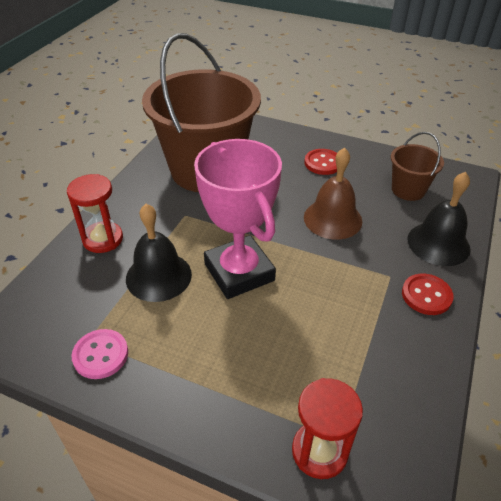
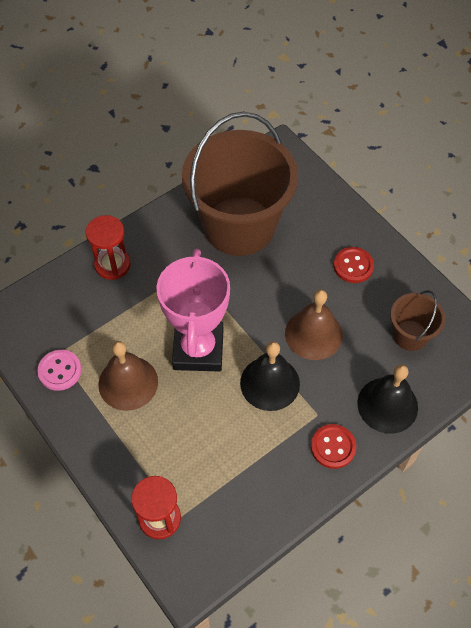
camera: 30 degrees right, 15 degrees up
black bell [126,204,192,302] -> black bell moved to [240,341,300,411]
none -> brown bell [98,341,158,411]

